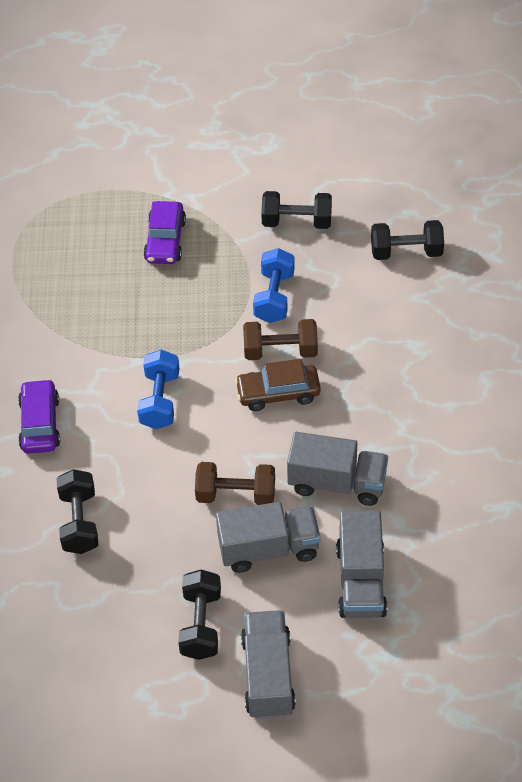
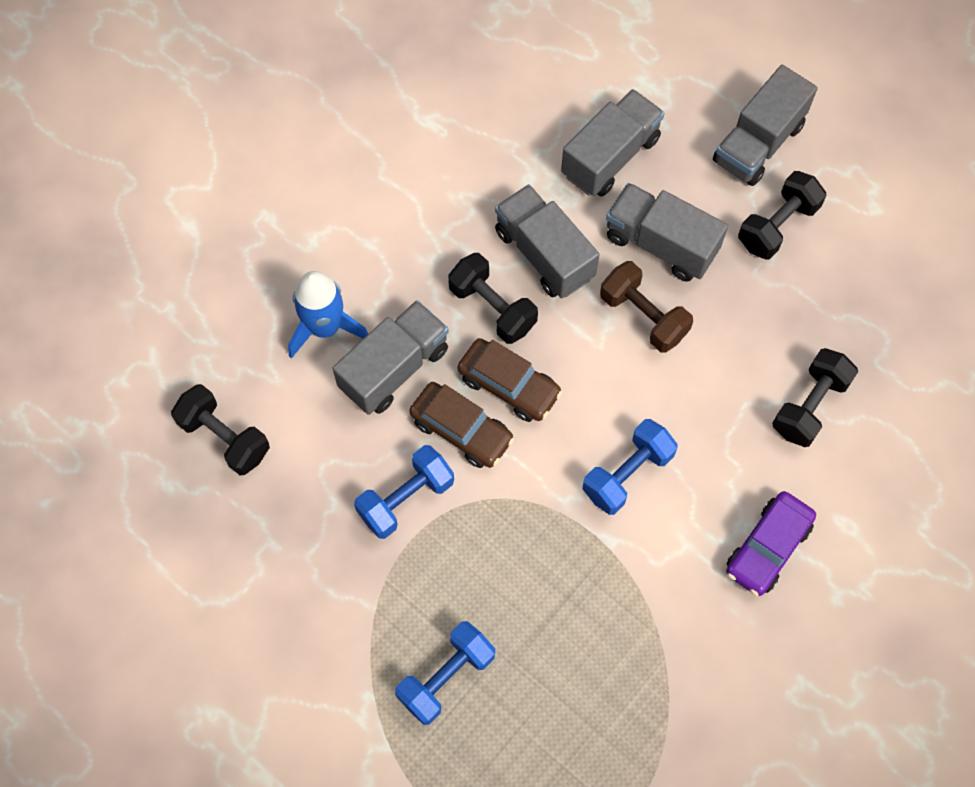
camera: 140 degrees left, 15 degrees up
purple car [144,201,186,264] -> blue dumbbell [395,621,495,725]
brown dumbbell [243,319,318,360] -> brown car [409,382,515,468]
black dumbbell [261,191,332,229] -> black dumbbell moved to [448,253,538,344]
none -> blue rocket [288,271,368,359]
none -> grey truck [332,300,449,415]

